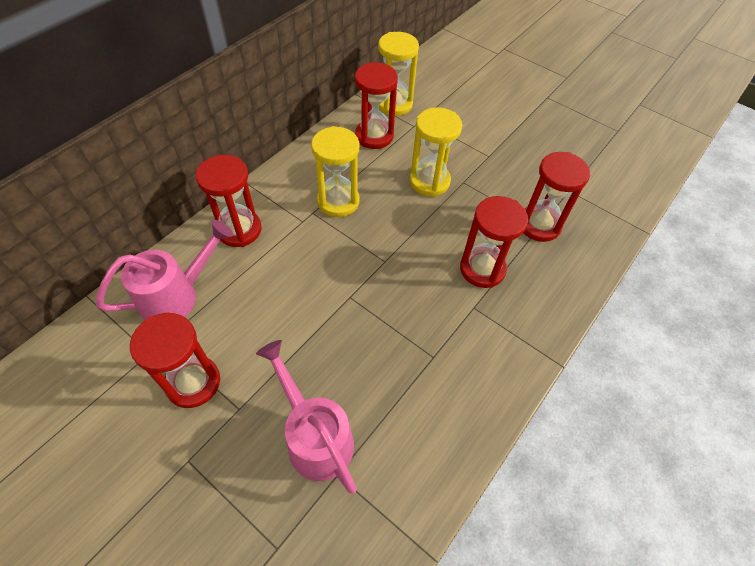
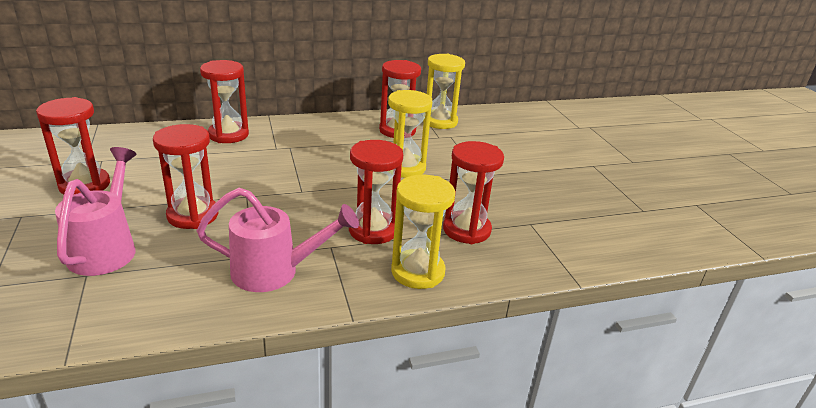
camera: 35 degrees right, 25 degrees down
pink watering can [96,220,233,320] -> pink watering can moved to [197,188,359,292]
yellow hourglass [311,126,359,217] -> yellow hourglass moved to [391,175,455,289]
none -> red hourglass [153,124,218,229]

